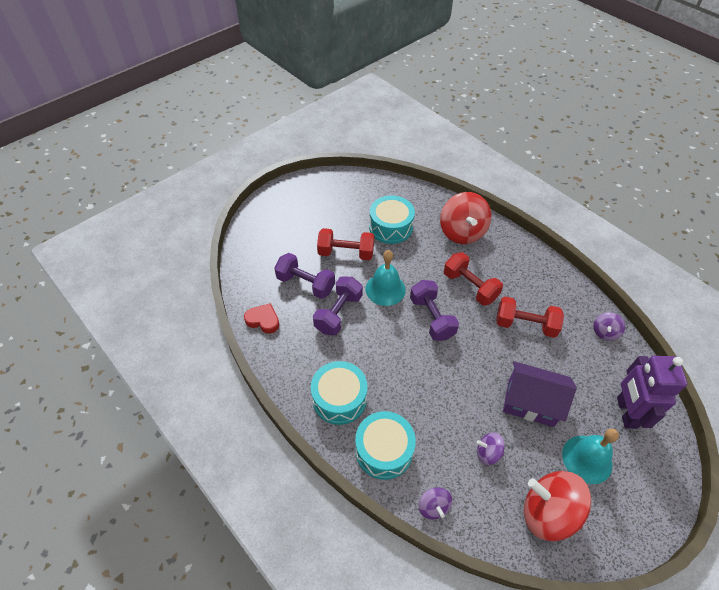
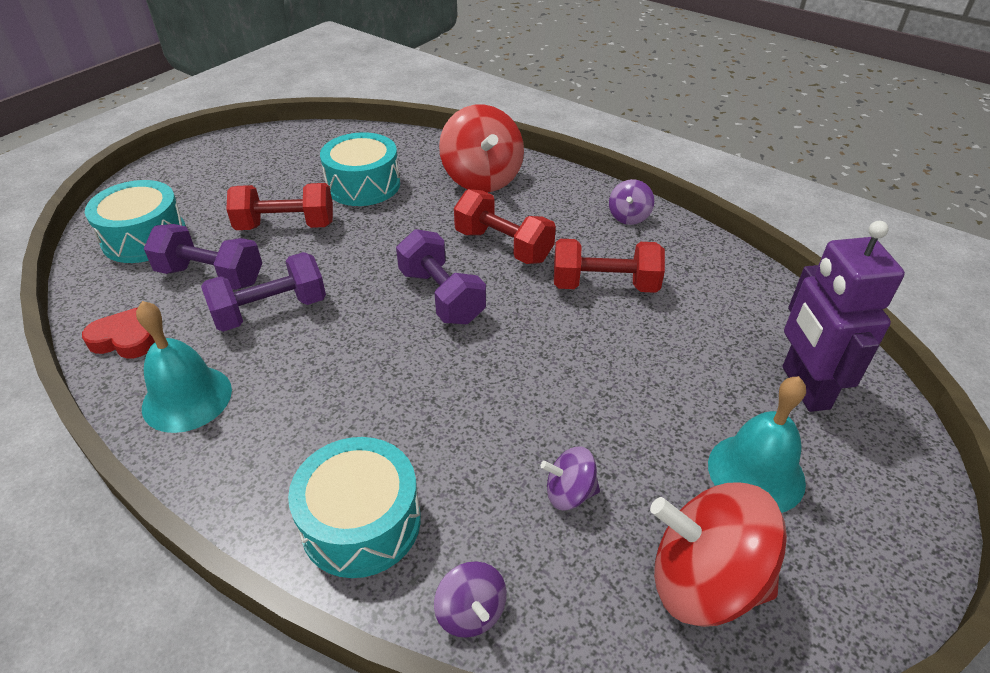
camera: 10 degrees left, 10 degrees down
turquoise drum [311,361,367,425] -> turquoise drum moved to [85,180,186,263]
purple dumbbell [313,277,363,336] -> purple dumbbell turned 45 degrees clockwise [201,252,326,332]
turquoise bell [366,250,406,306] -> turquoise bell moved to [136,301,232,433]
purple house [503,361,577,427] -> none
purple spinning top [594,312,625,341] -> purple spinning top moved to [609,179,654,225]

